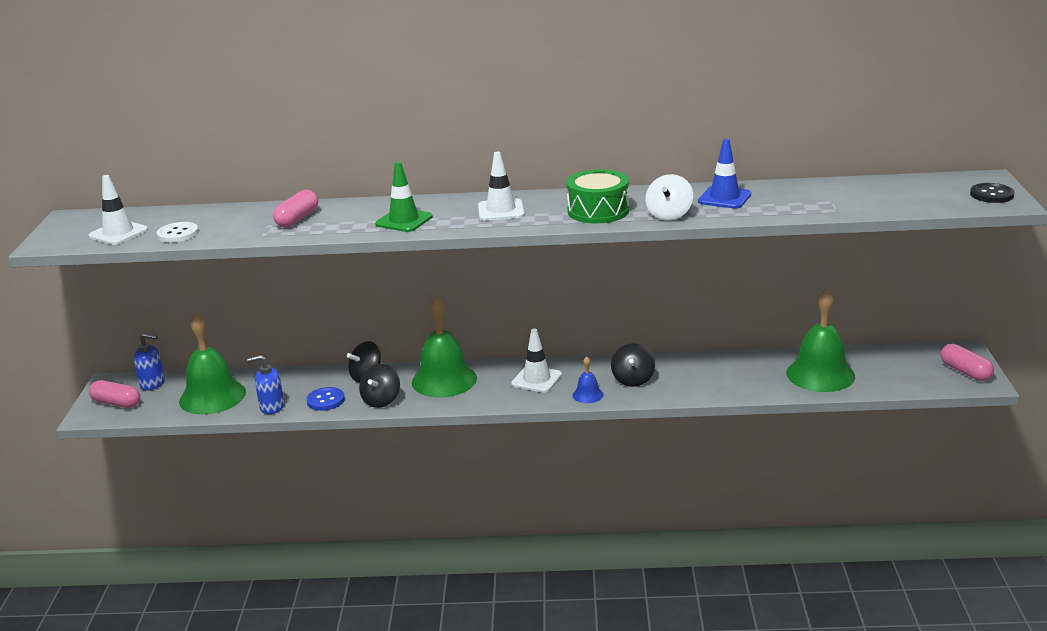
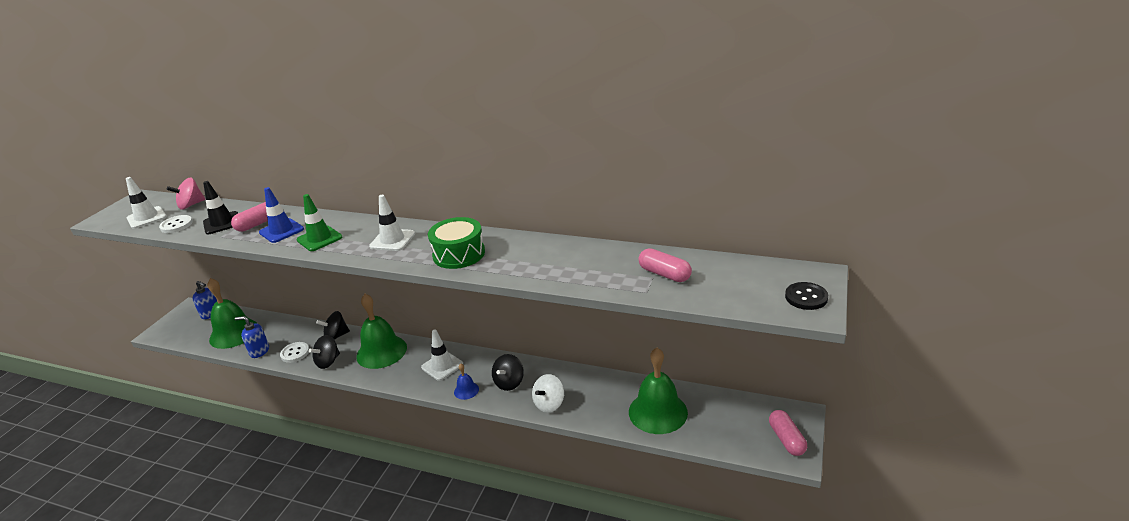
camera: 20 degrees right, 5 degrees up
pink capsule [89,380,140,408] -> pink capsule moved to [638,248,692,282]
blue button [307,387,345,411] -> white button [280,342,309,363]
white spinning top [645,174,693,221] -> white spinning top moved to [532,374,564,413]
blue traffic cone [698,139,751,209] -> blue traffic cone moved to [259,187,304,243]
none -> pink spinning top [167,178,205,210]
none -> black traffic cone [203,181,238,234]

